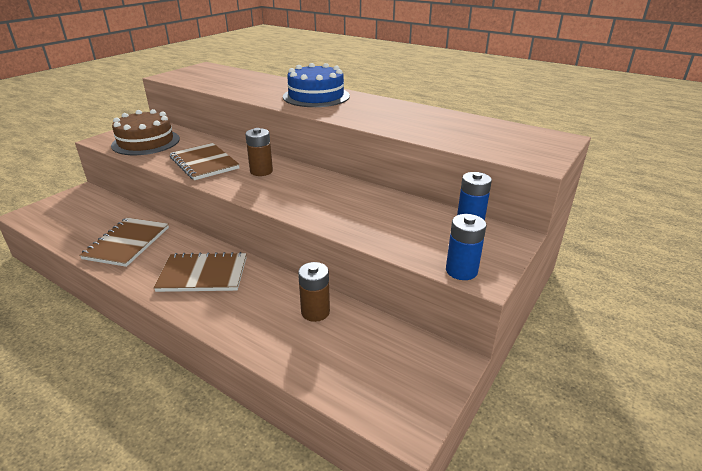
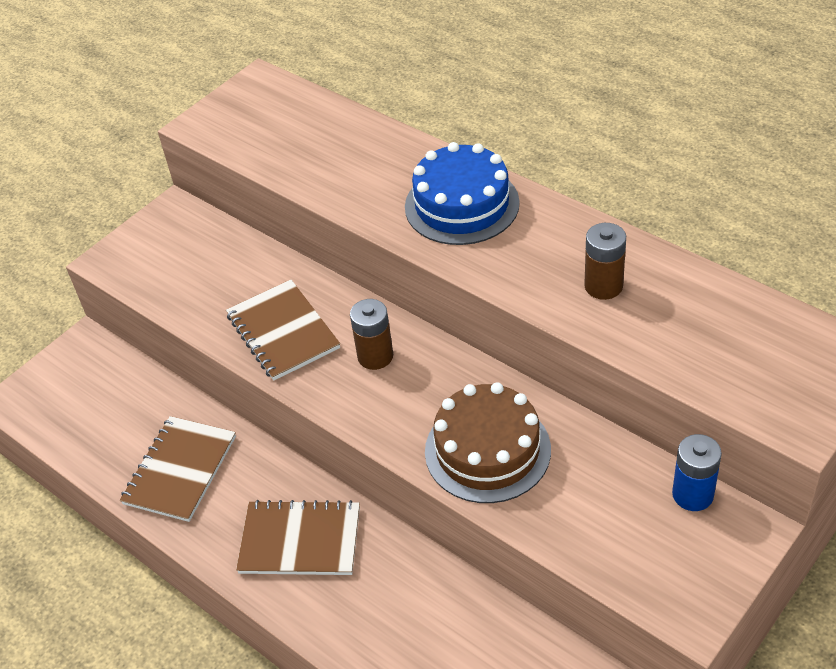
camera: 10 degrees right, 15 degrees up
brown cake [111,109,180,155] -> brown cake moved to [425,382,551,503]
brown battery [298,262,330,322] -> brown battery moved to [584,223,626,300]
blue battery [446,214,486,280] -> none

